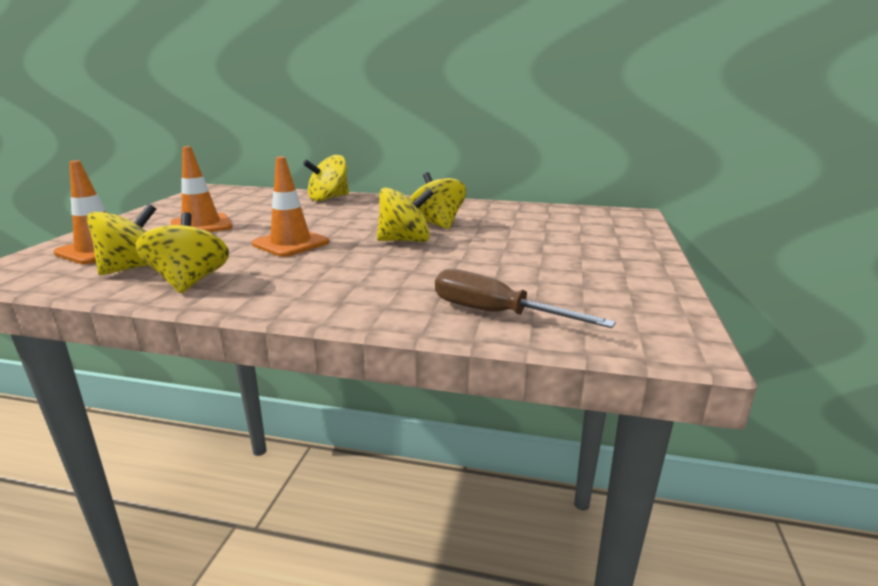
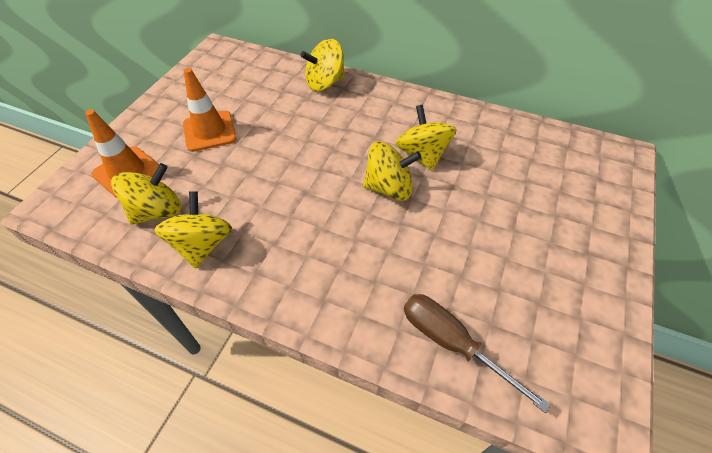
camera: 10 degrees right, 30 degrees up
orange traffic cone [252,157,329,257] -> none

